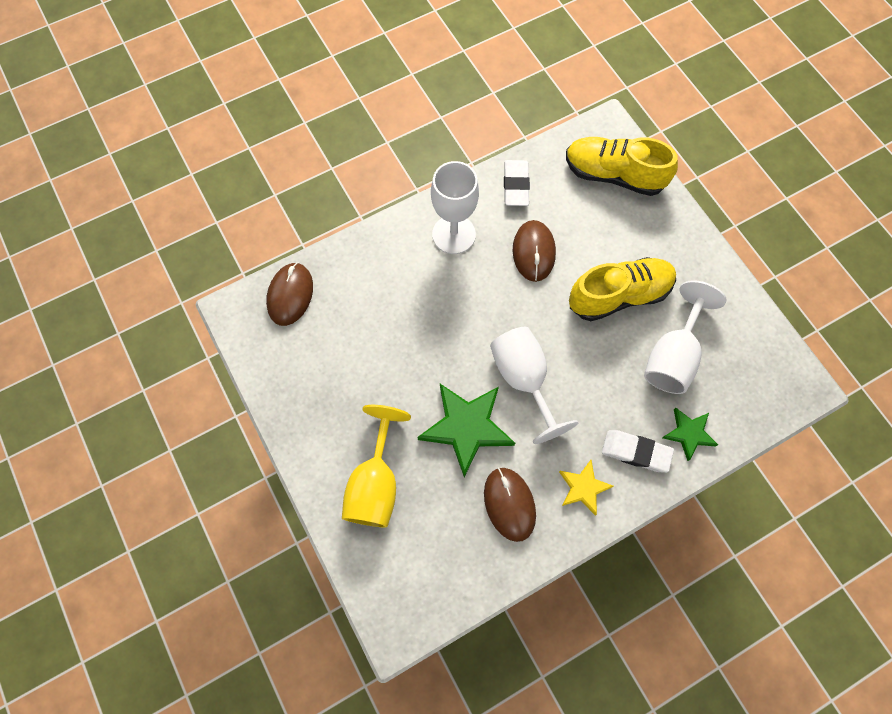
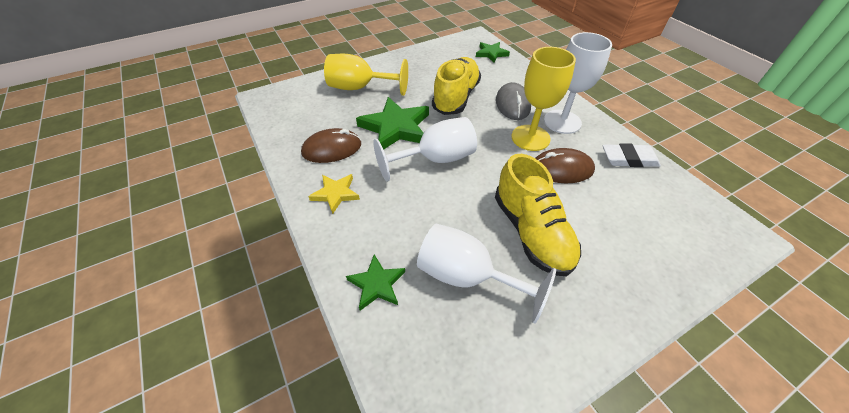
camera: 90 degrees right, 20 degrees down
brown mouse [266,262,313,326] -> green star [476,42,510,63]
yellow shoe [566,137,678,196] -> yellow shoe moved to [432,57,481,115]
white eraser [602,430,674,473] -> none
none -> grey mouse [496,82,531,120]
none -> yellow goblet [511,47,576,151]

